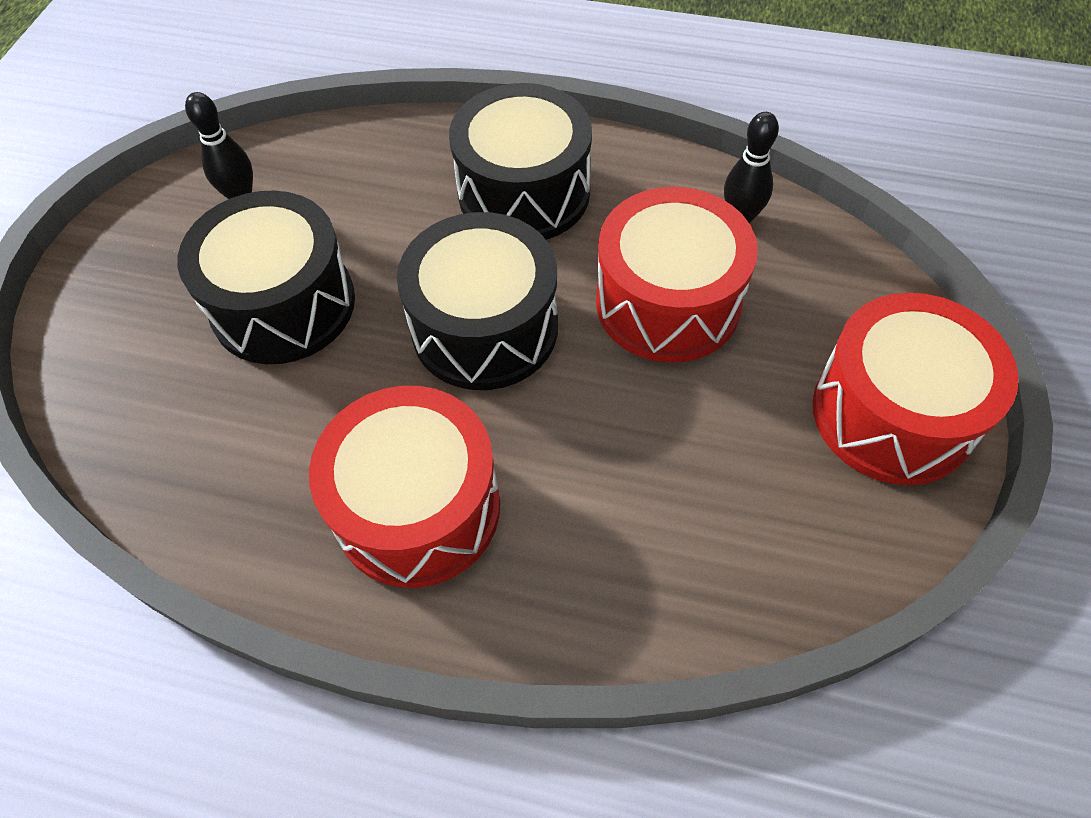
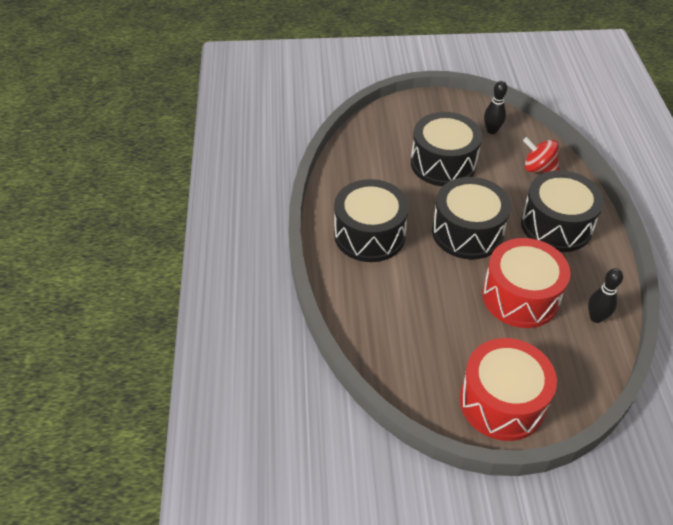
camera: 70 degrees right, 10 degrees down
red drum [309,386,500,588] -> black drum [334,179,409,262]
none -> red spinning top [523,137,559,173]

